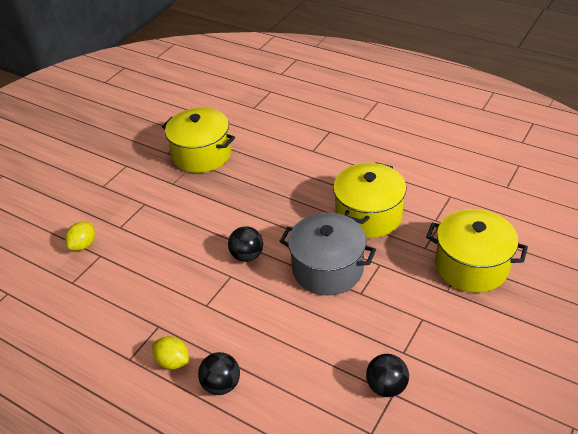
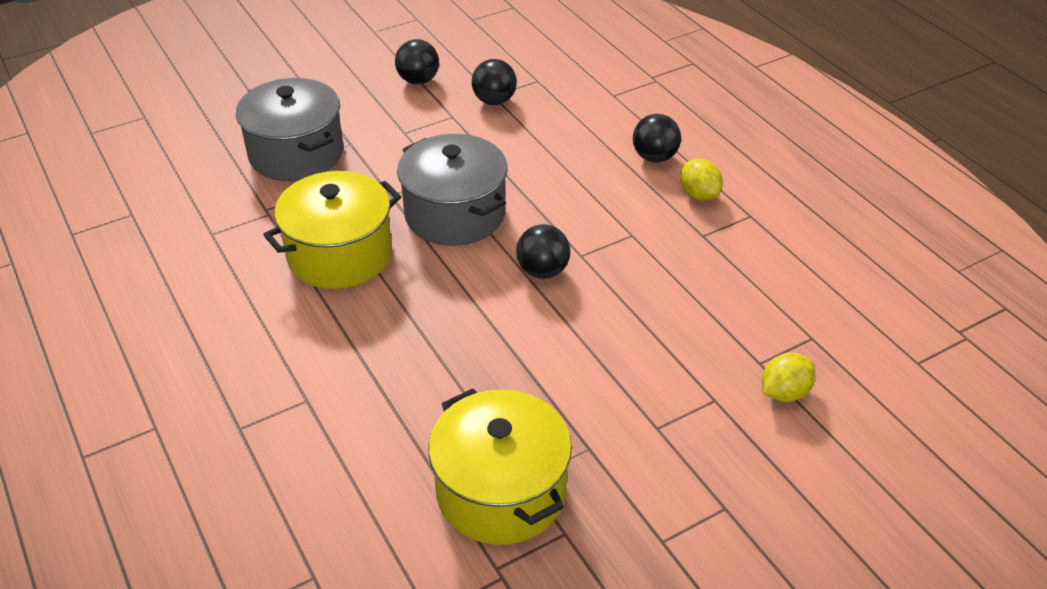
camera: 155 degrees left, 0 degrees up
yellow pot [426,209,528,293] -> grey pot [236,78,344,181]
none -> black ball [395,39,439,84]

